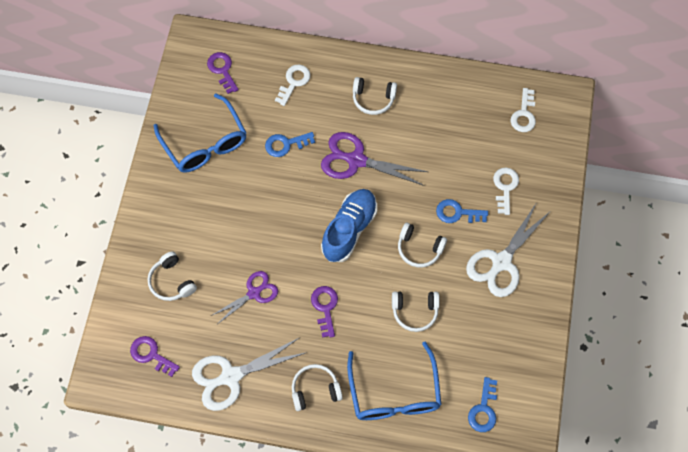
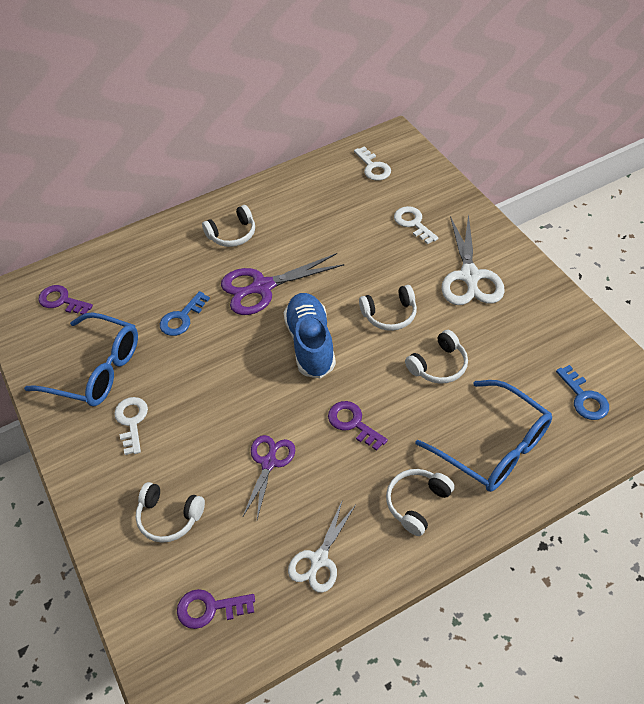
camera: 35 degrees left, 15 degrees down
white scissors [192,338,307,411] -> white scissors [288,499,356,593], size x0.63
white key [275,65,310,106] -> white key moved to [114,397,148,455]
blue key [436,199,488,223] -> none

